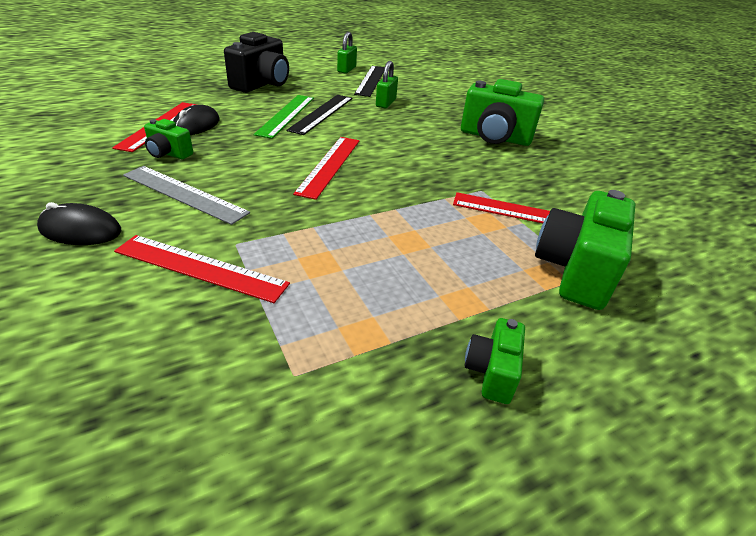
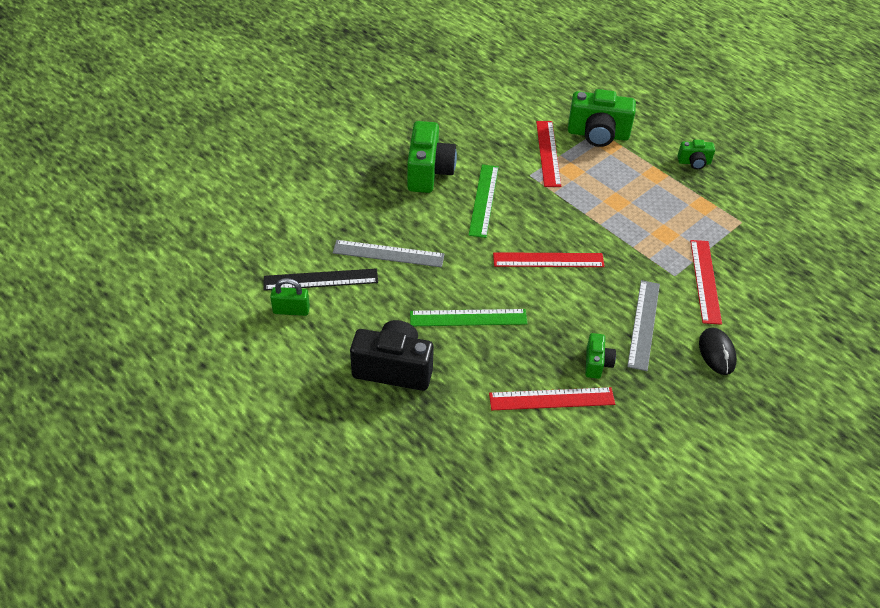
camera: 105 degrees left, 10 degrees up
black mouse [173,104,220,135] -> none
black ruler [286,95,352,135] -> none
green padlock [376,61,398,108] -> grey ruler [333,240,445,267]
none -> green ruler [469,164,499,238]

